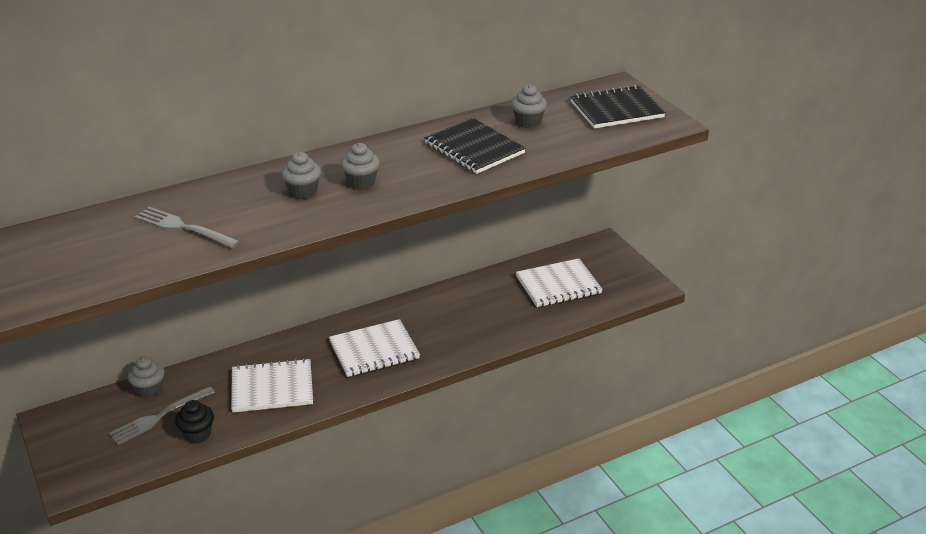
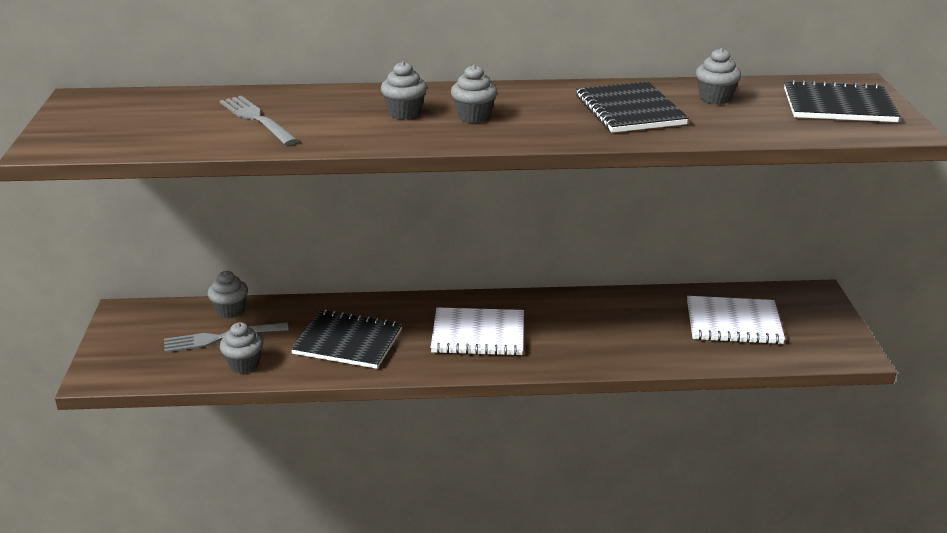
camera: 25 degrees right, 5 degrees down
black cupcake [175,400,214,444] -> grey cupcake [220,322,263,373]
white notebook [231,358,313,412] -> black notebook [291,309,402,369]

